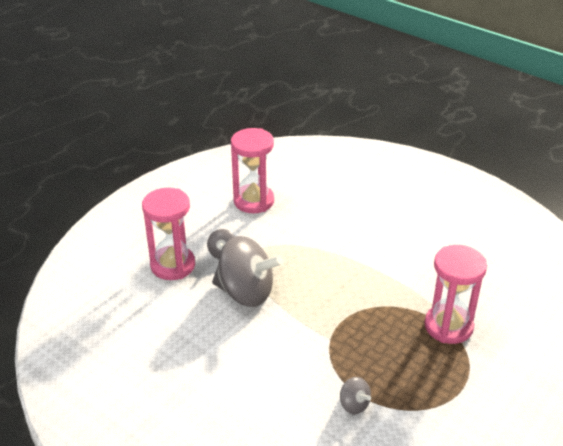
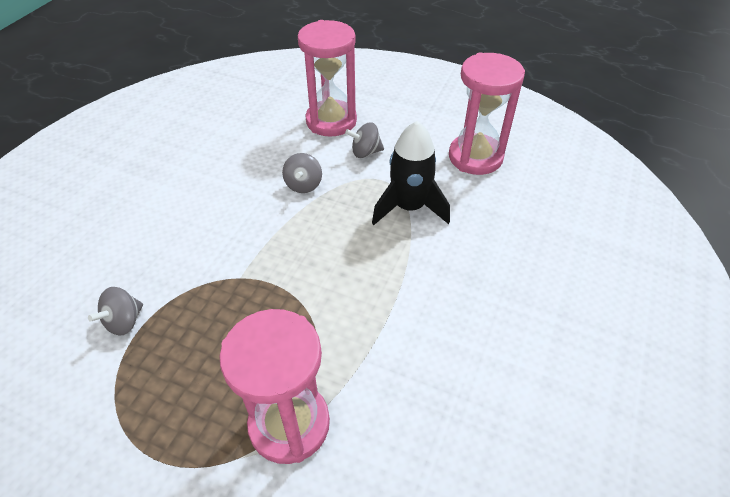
camera: 75 degrees right, 10 degrees up
grey spinning top [212,236,283,307] -> grey spinning top [282,153,322,193], size x0.45
none -> black rocket [372,121,450,225]

